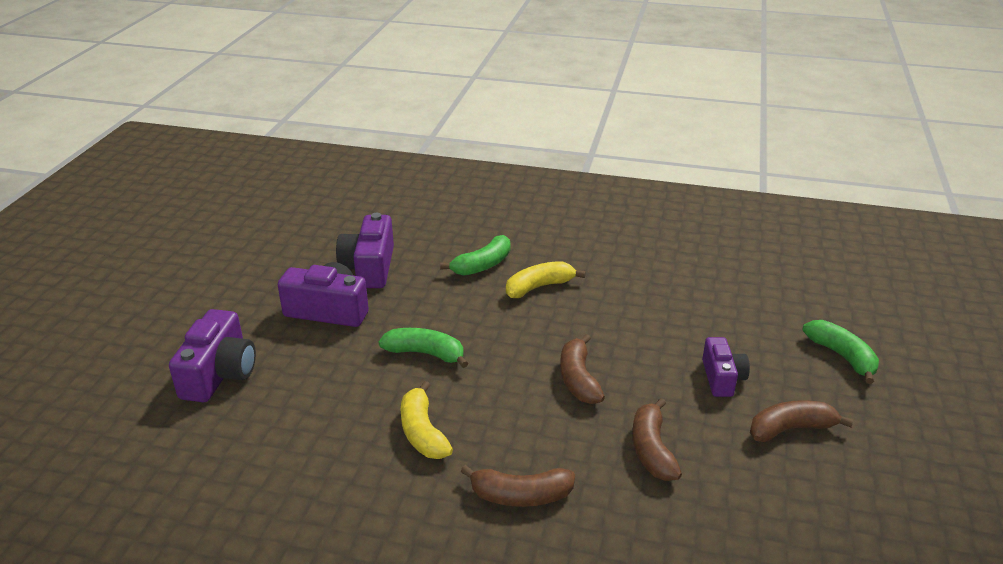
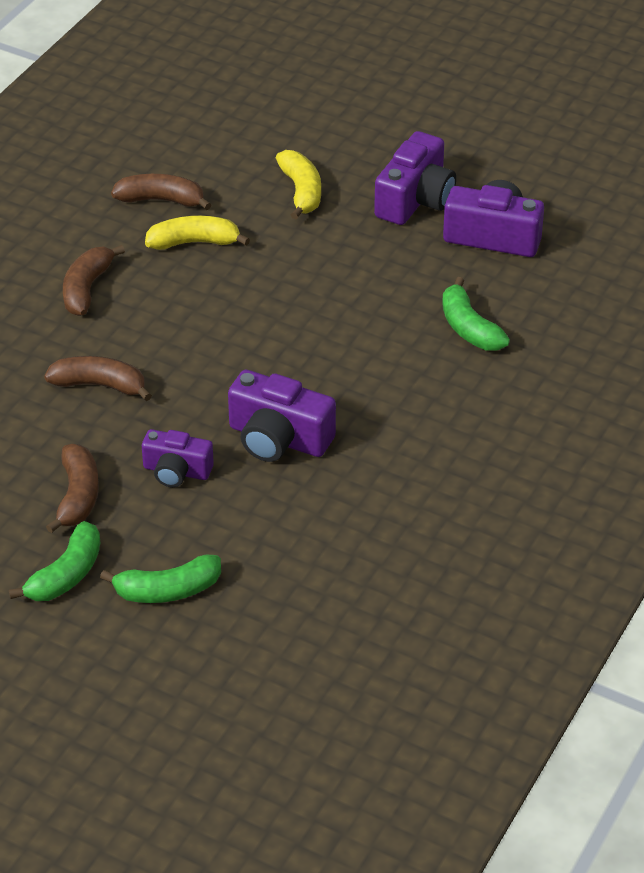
camera: 105 degrees right, 10 degrees up
purple camera [169,309,256,402] -> purple camera moved to [228,370,336,462]
green banana [379,328,468,368] -> green banana moved to [9,521,100,601]
yellow banana [506,261,586,298] -> yellow banana moved to [276,150,321,219]
brown banana [560,334,605,404] -> brown banana moved to [111,174,211,210]

